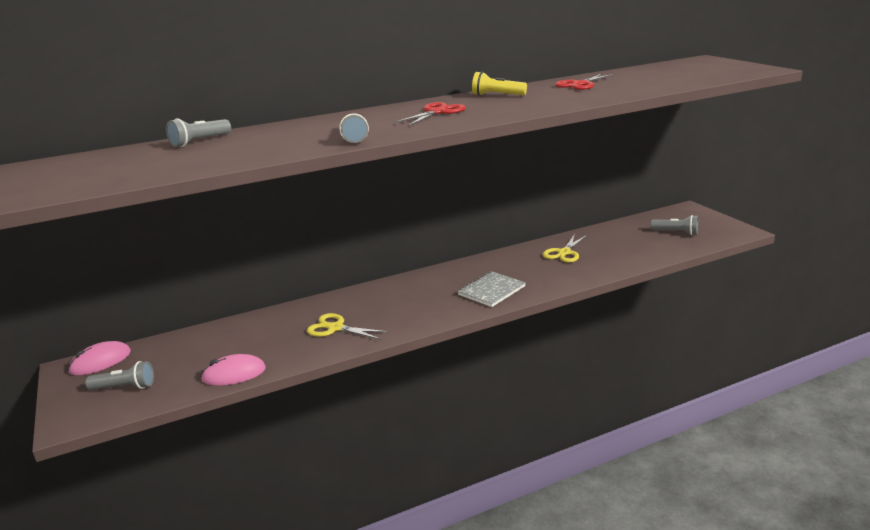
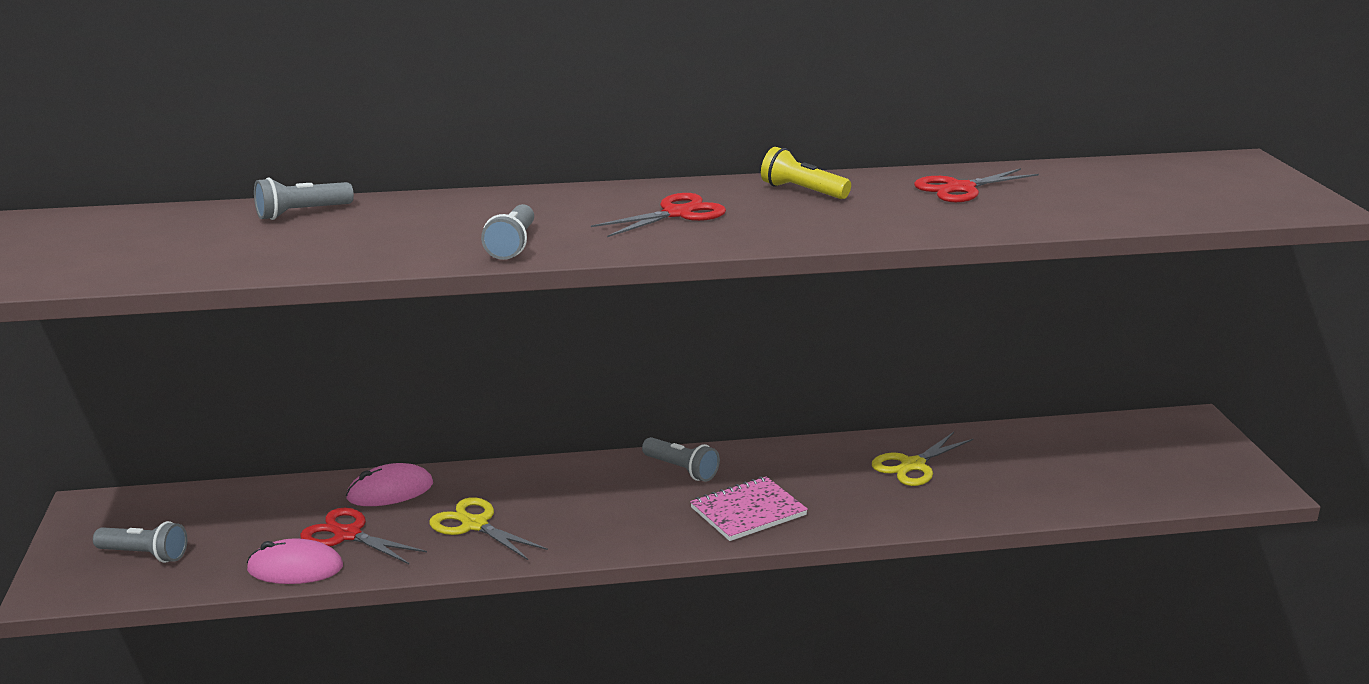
camera: 15 degrees right, 0 degrees up
pink mouse [68,341,131,375] -> pink mouse moved to [346,463,433,506]
grey notebook [458,272,526,307] -> pink notebook [690,476,808,541]
grey flashlight [651,215,698,235] -> grey flashlight moved to [642,437,720,482]
none -> red scissors [300,508,427,564]

